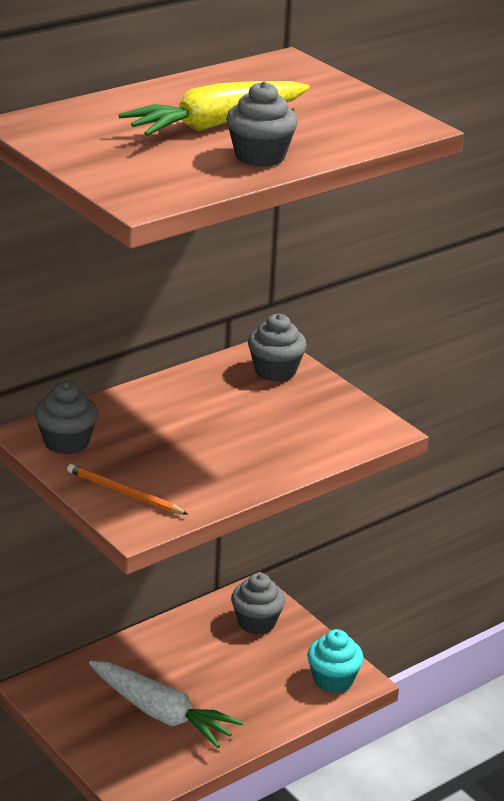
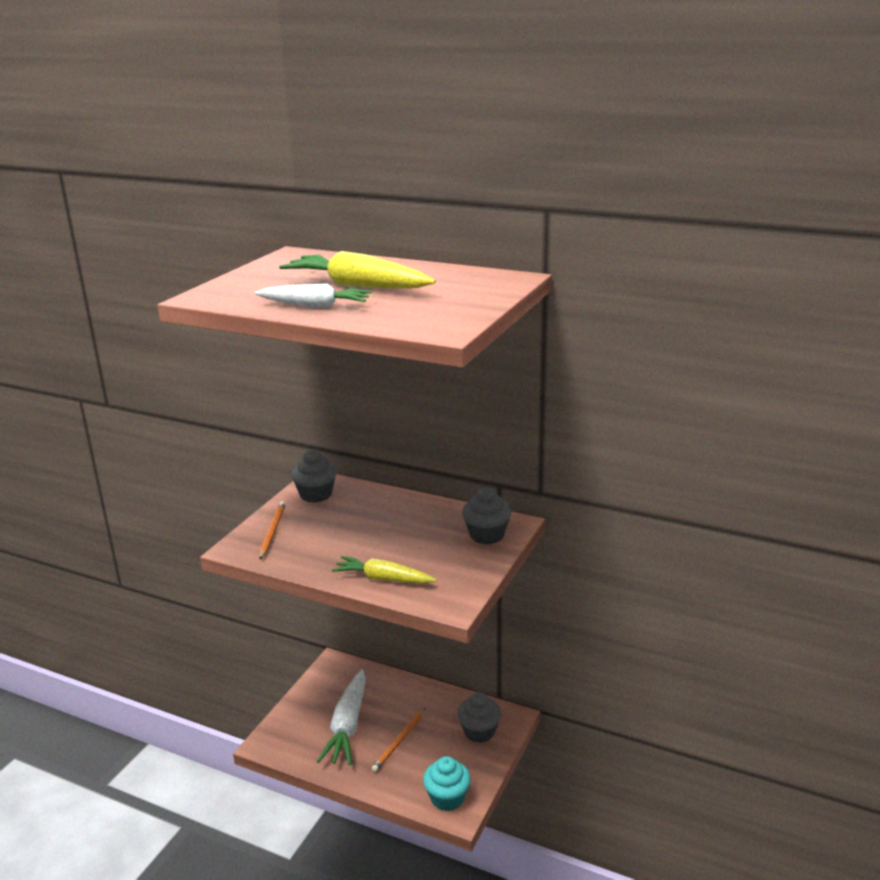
camera: 65 degrees right, 5 degrees down
grey cupcake [226,81,298,167] -> white carrot [254,283,372,308]
none -> yellow carrot [332,556,436,584]
none -> orange pencil [372,708,425,772]

